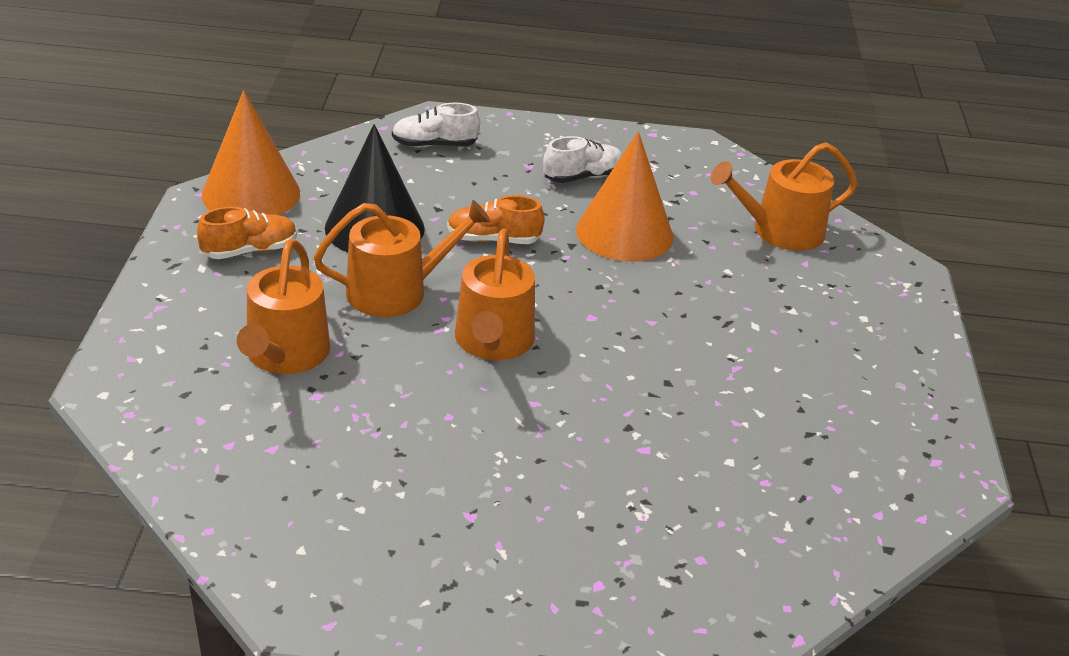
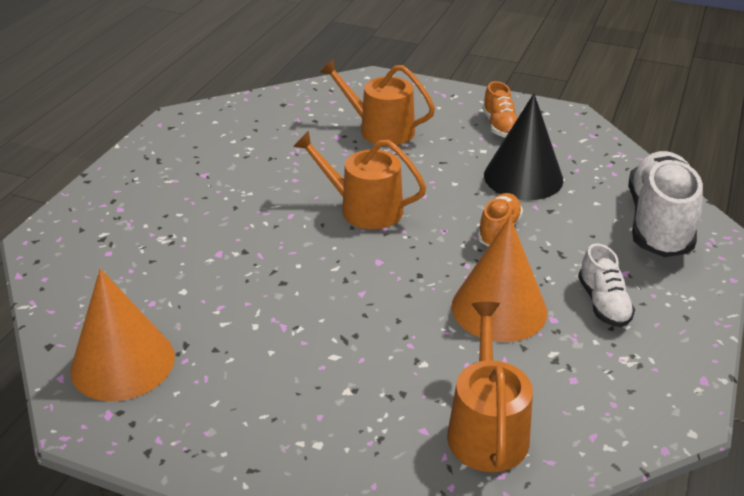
camera: 110 degrees right, 0 degrees up
orange cone [202,90,300,215] -> orange cone moved to [70,268,175,401]
orange watering can [313,200,491,317] -> none
white shoe [392,103,480,147] -> white shoe [628,151,703,257], size x1.92

